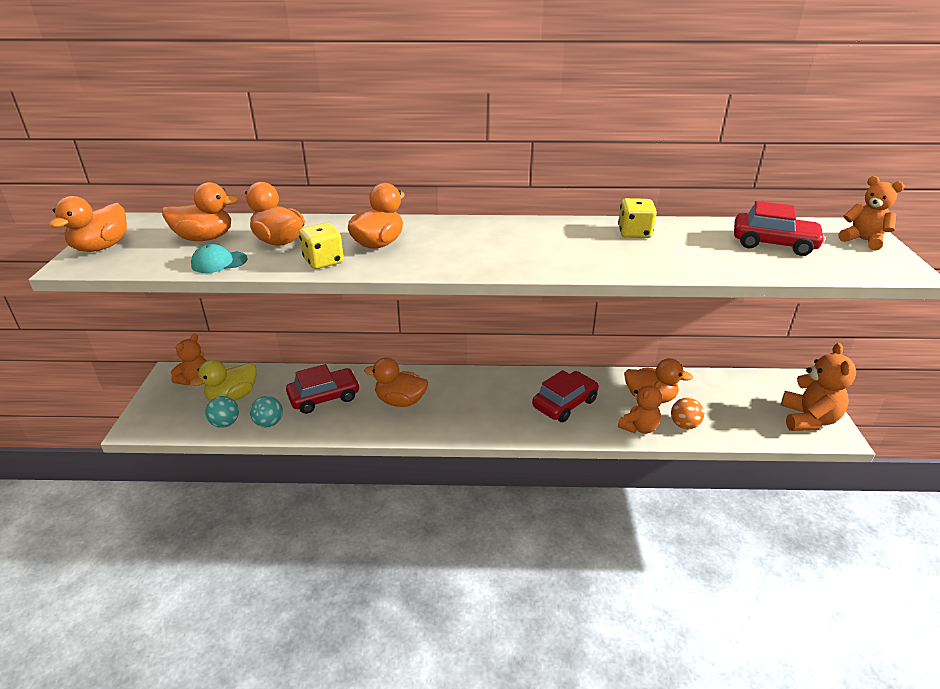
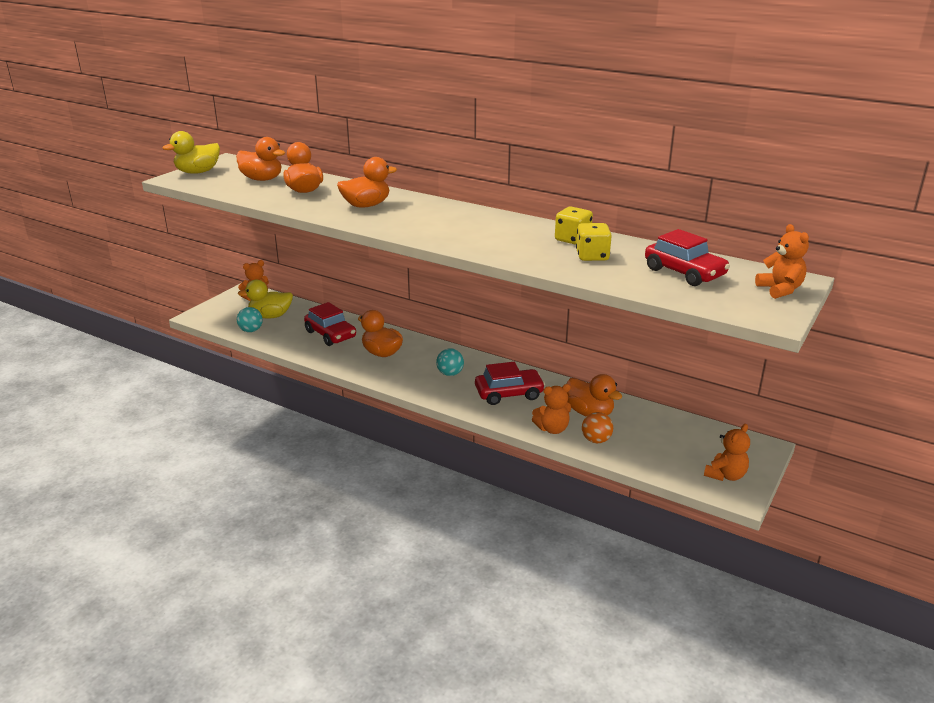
camera: 30 degrees right, 5 degrees down
orange duck [49,196,127,252] -> yellow duck [162,131,220,174]
turquoise cap [191,244,248,273] -> none
turquoise ball [250,396,283,427] -> turquoise ball moved to [436,348,464,376]
red car [286,364,360,414] -> red car turned 45 degrees clockwise [304,302,356,346]
yellow dice [299,223,344,269] -> yellow dice moved to [576,223,612,261]
orange teddy bear [781,343,856,431] -> orange teddy bear [704,424,750,481], size x0.66

